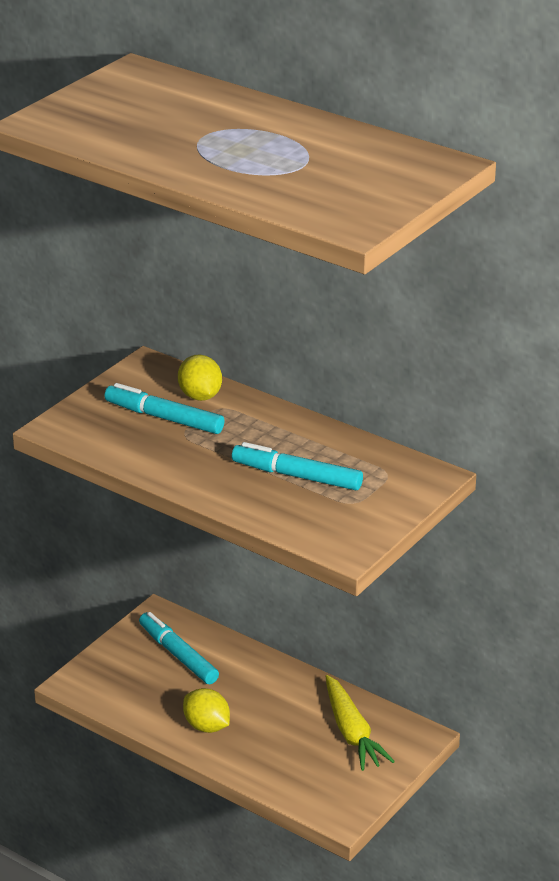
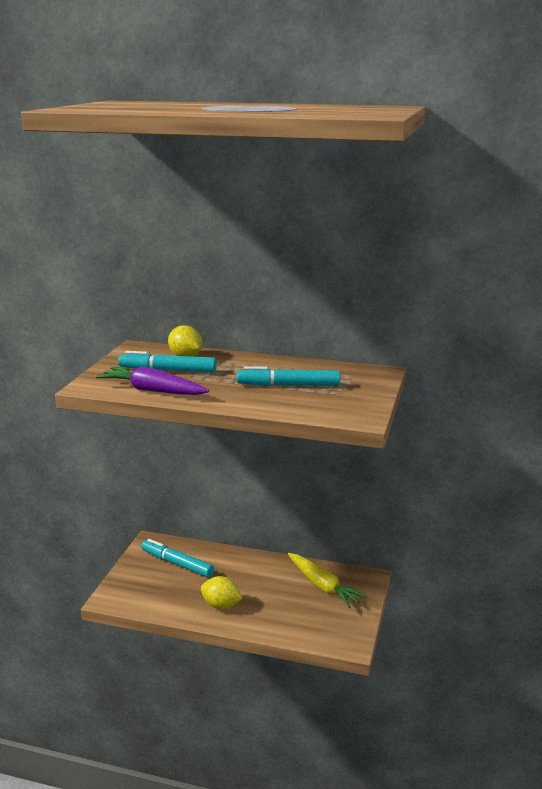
camera: 20 degrees left, 10 degrees down
none -> purple carrot [96,367,209,395]

